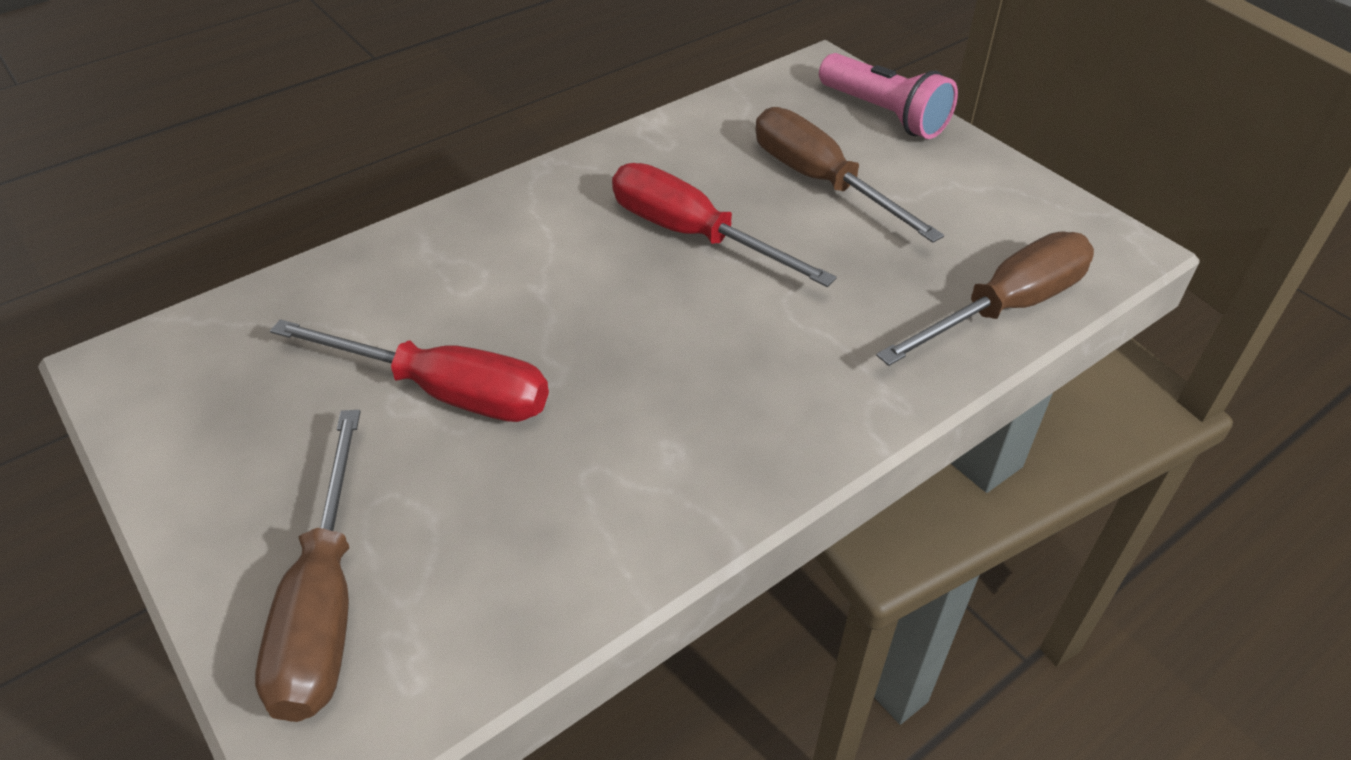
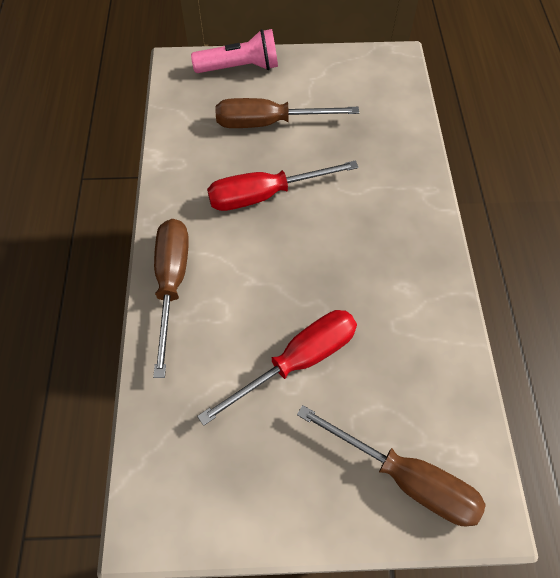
camera: 55 degrees left, 15 degrees up
brown screwdriver [876,231,1094,366] -> brown screwdriver moved to [153,219,189,378]

